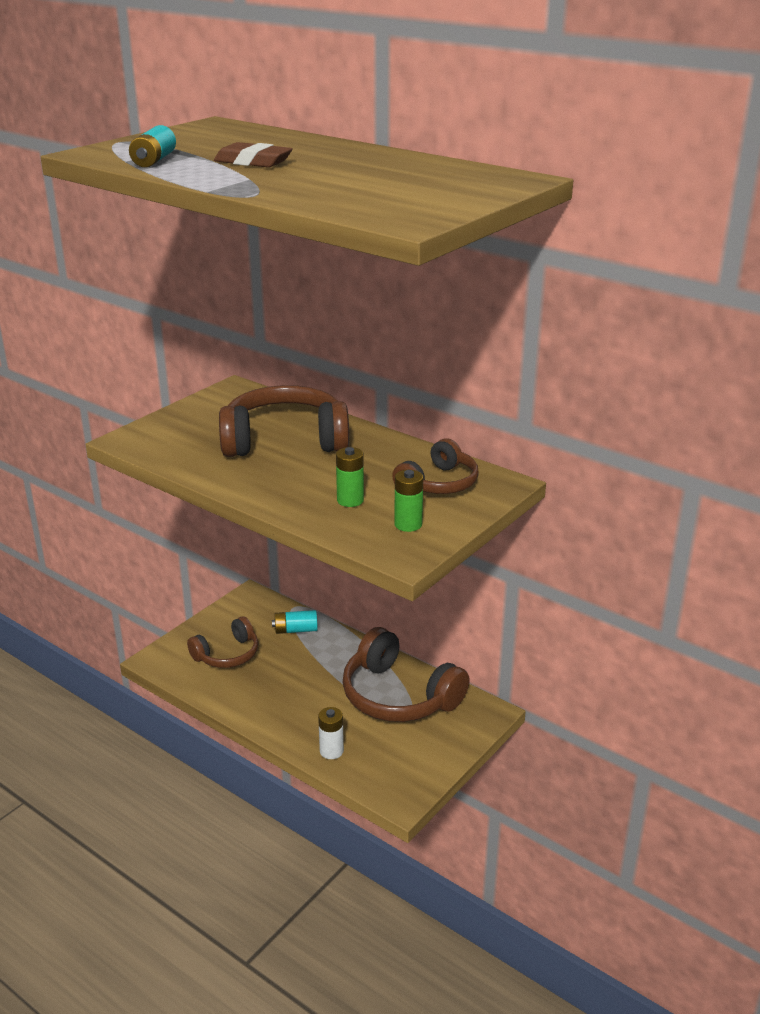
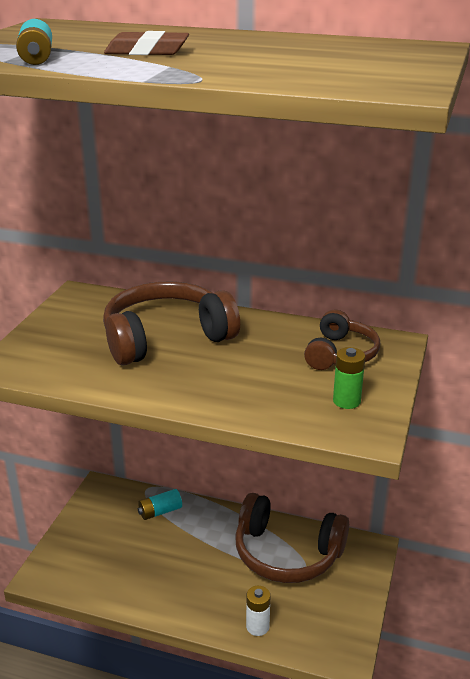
camera: 20 degrees left, 0 degrees up
brown headphones [187,616,258,668] -> none
green battery [336,447,364,507] -> none

